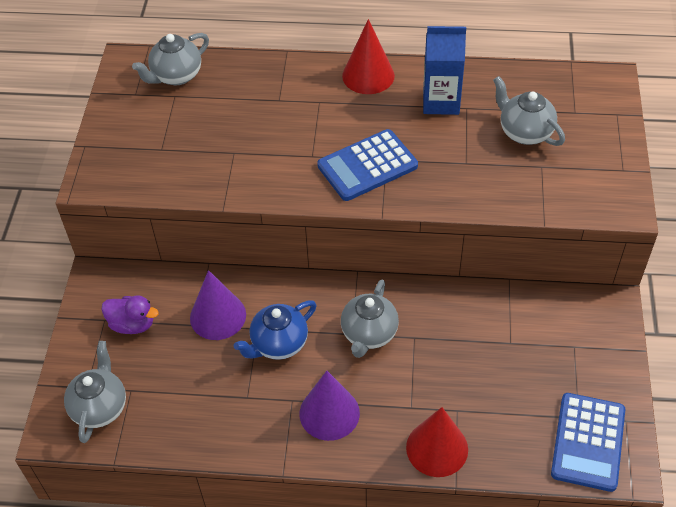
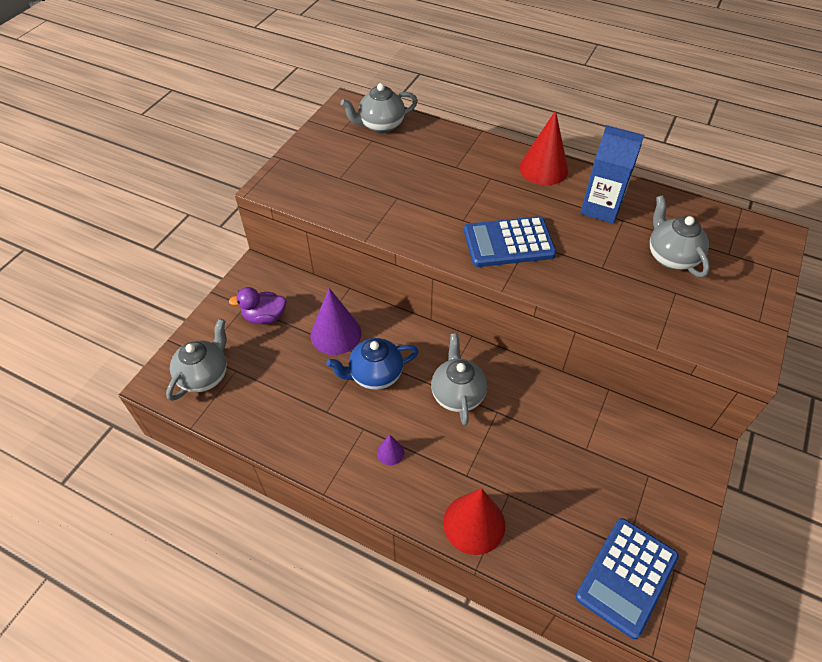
camera: 20 degrees right, 0 degrees up
purple duck [102,295,159,334] -> purple duck turned 135 degrees clockwise [229,287,287,324]
purple cone [300,371,360,441] -> purple cone [377,435,404,465], size x0.47
grey teapot [341,280,399,358] -> grey teapot turned 135 degrees clockwise [431,333,487,425]

